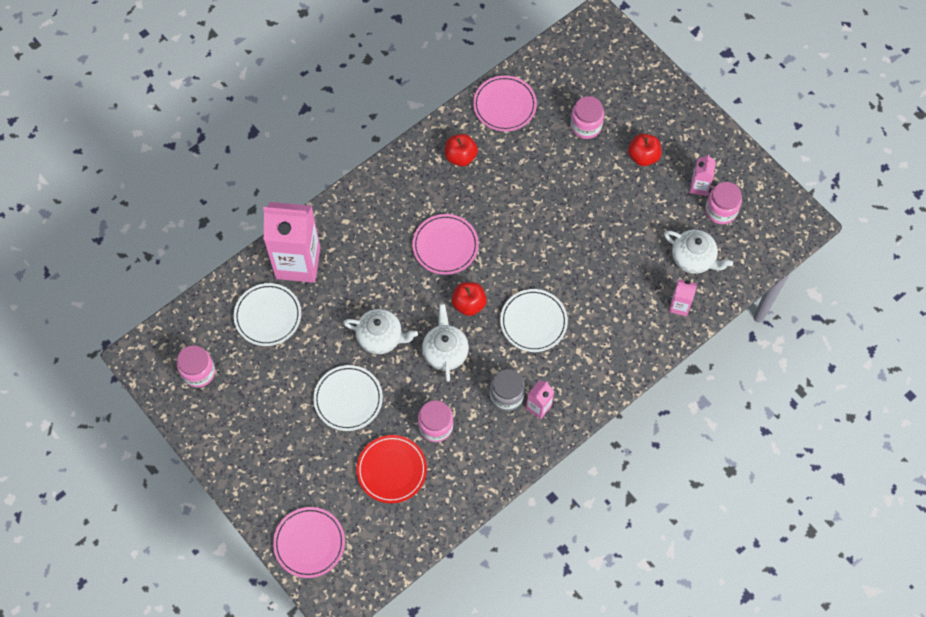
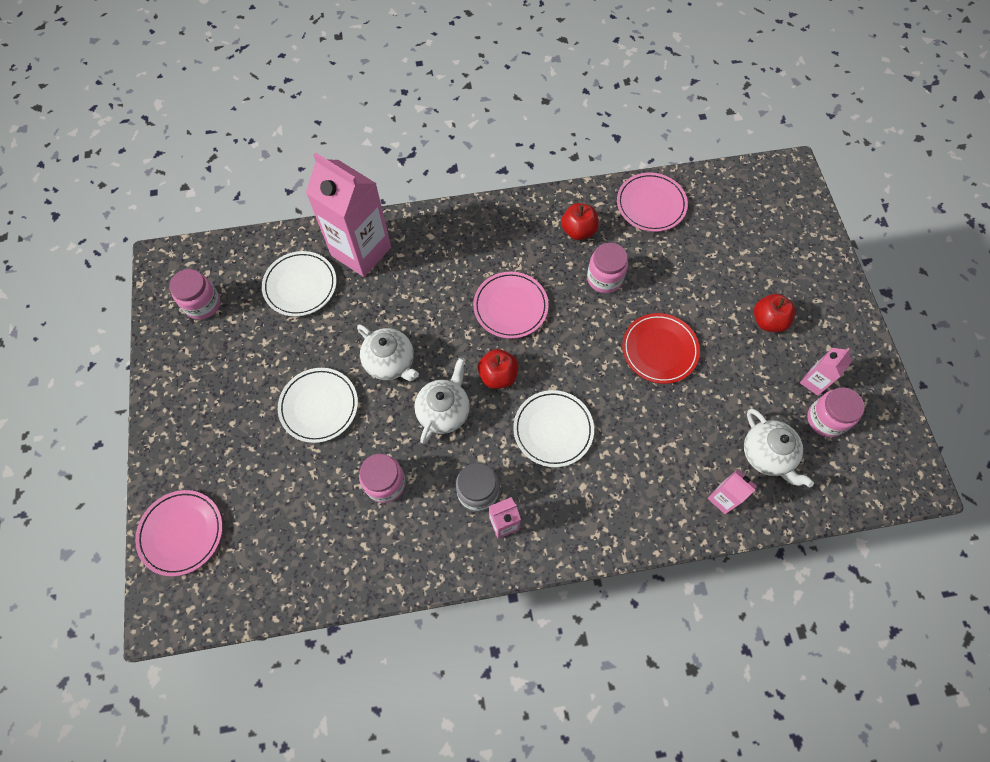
camera: 30 degrees right, 0 degrees up
red plate [356,435,427,503] -> red plate moved to [622,313,700,384]
pink jar [571,96,604,139] -> pink jar moved to [587,243,628,293]

